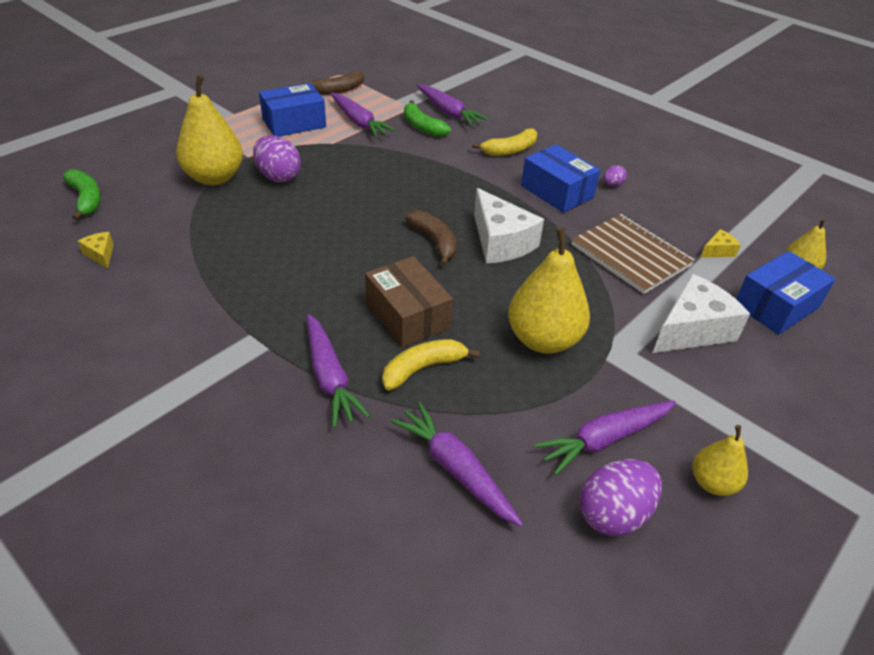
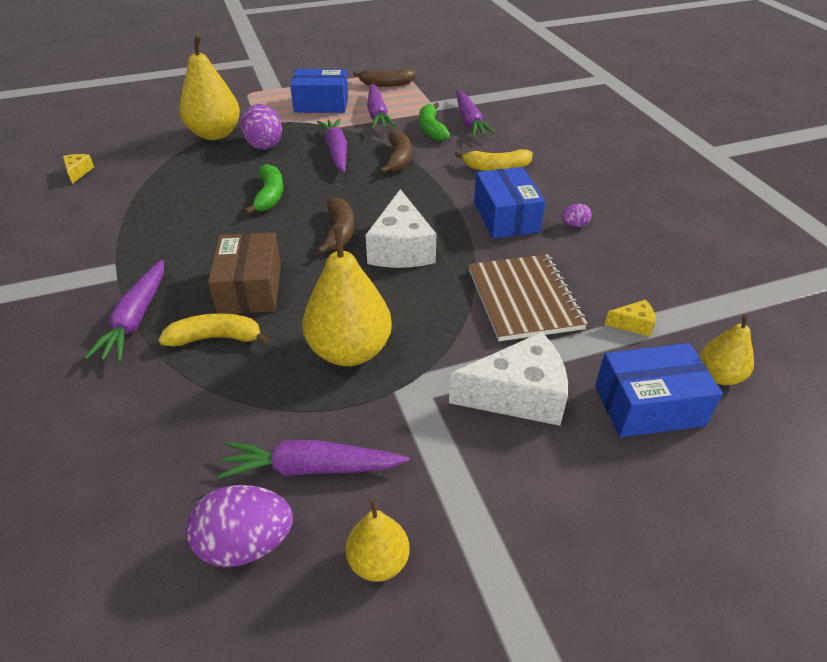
camera: 30 degrees right, 0 degrees up
green banana [62,169,101,220] -> green banana moved to [245,164,283,214]
purple carrot [391,402,523,527] -> purple carrot moved to [317,118,347,173]
none -> brown banana [380,130,411,174]

